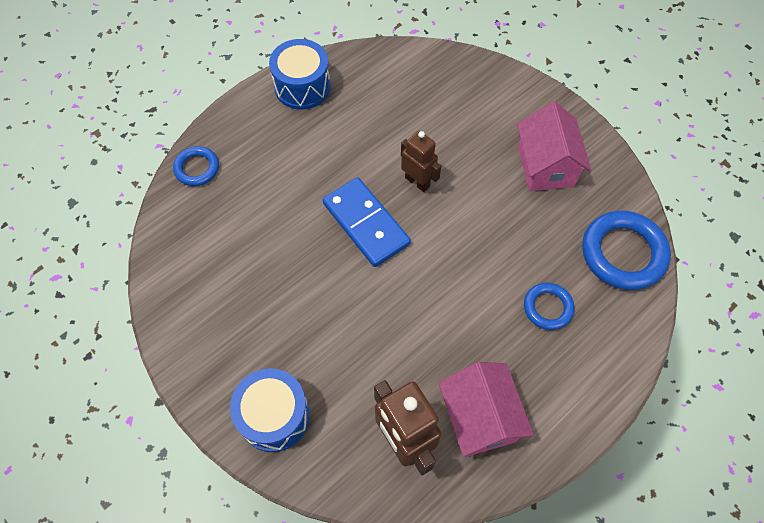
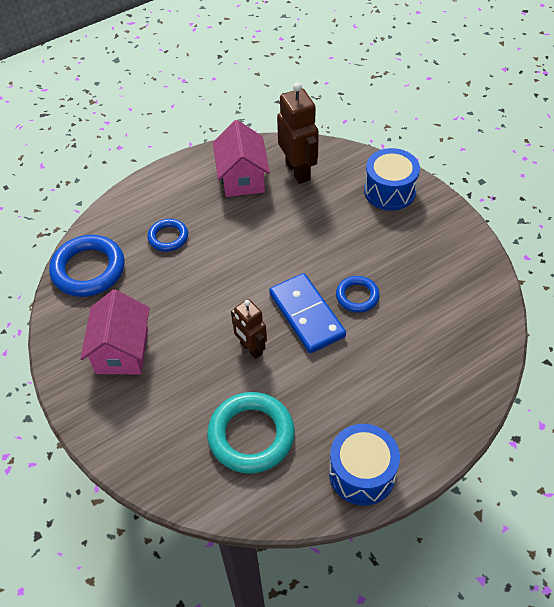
camera: 170 degrees left, 10 degrees down
blue ring [173,146,219,186] -> blue ring moved to [336,276,380,313]
none -> turquoise ring [207,392,295,474]

